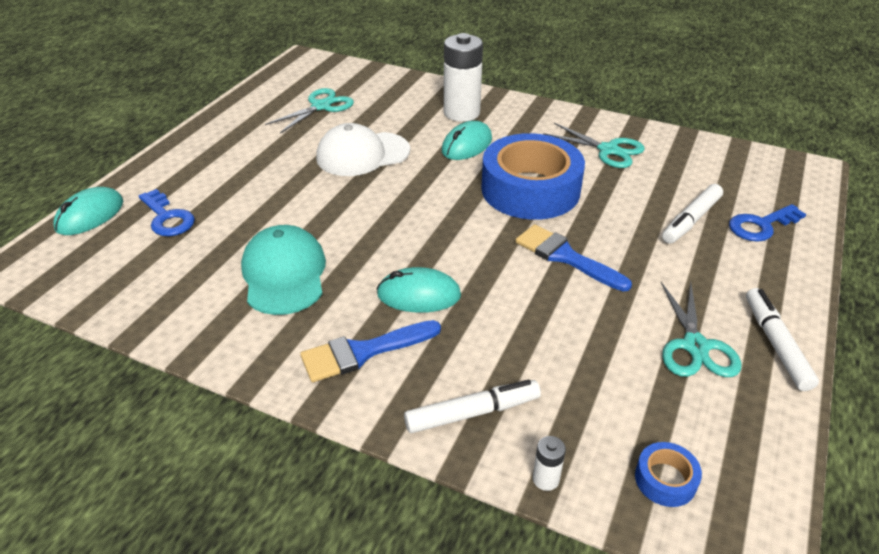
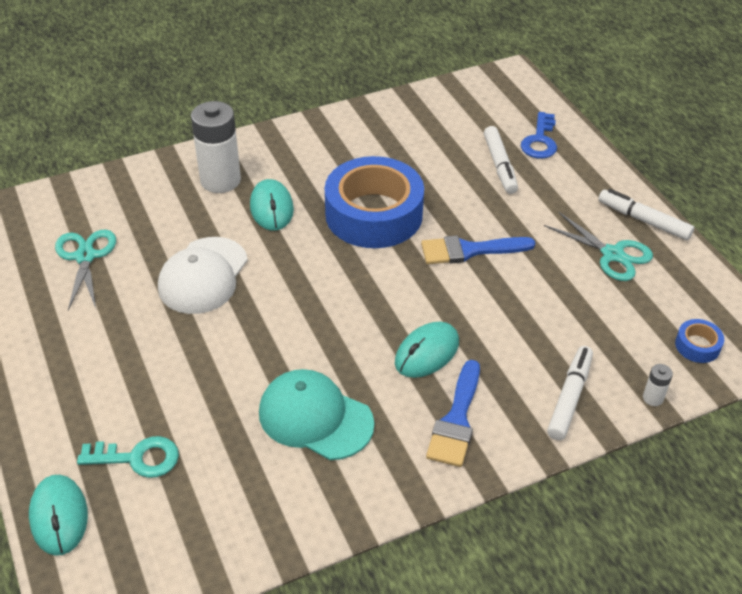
camera: 50 degrees left, 5 degrees up
blue key [139,189,195,236] -> turquoise key [77,436,179,478]
turquoise scissors [543,123,645,168] -> none

